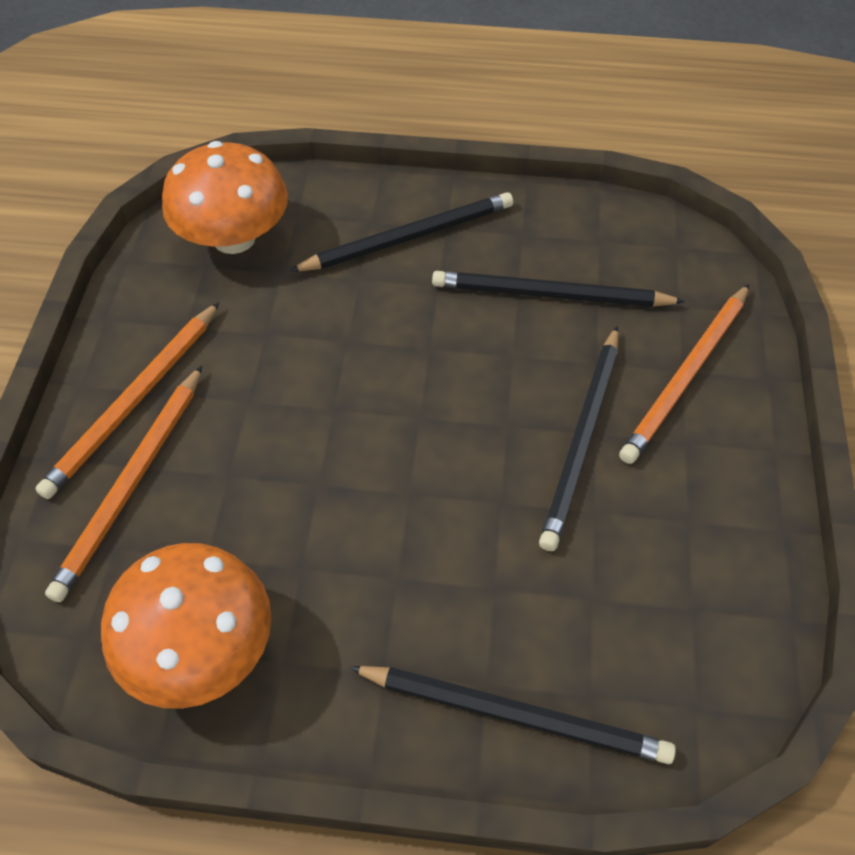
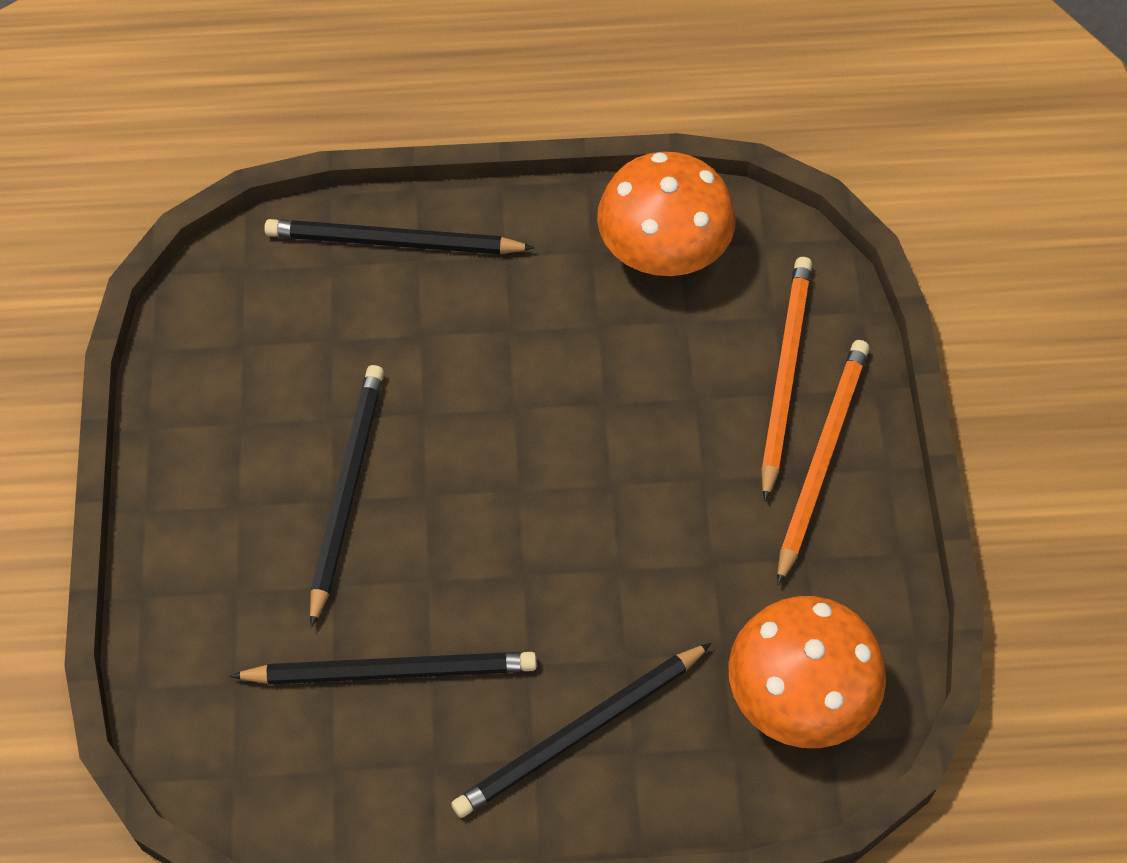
camera: 170 degrees right, 5 degrees up
orange pencil [619,284,749,464] -> none

